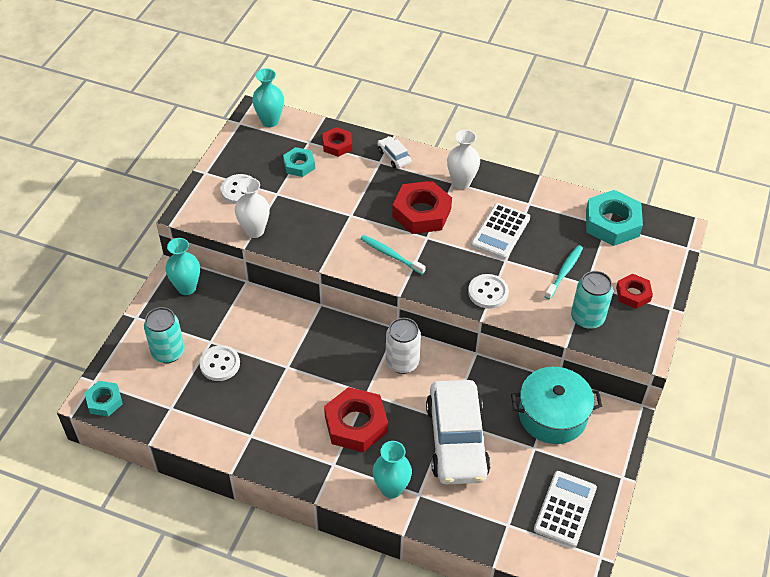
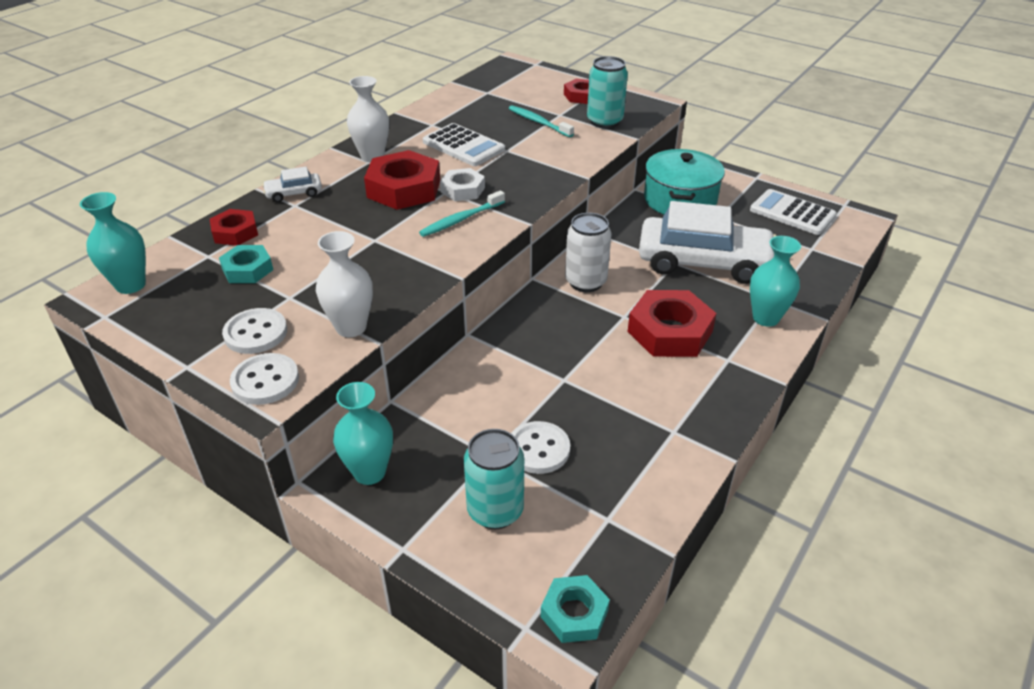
camera: 75 degrees left, 10 degrees down
white button [468,274,509,309] -> white button moved to [230,353,299,405]
turquoise nut [586,190,643,246] -> none
none -> white nut [440,168,485,201]

